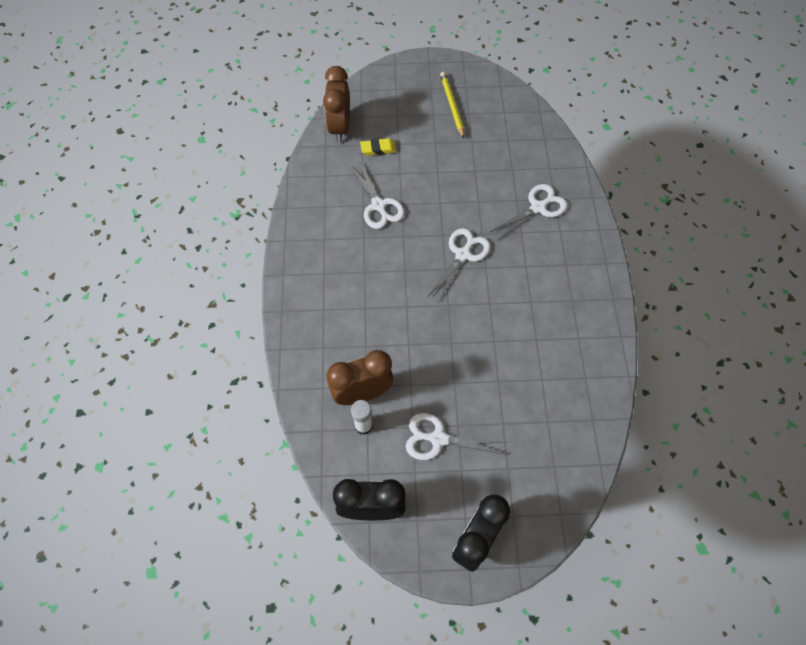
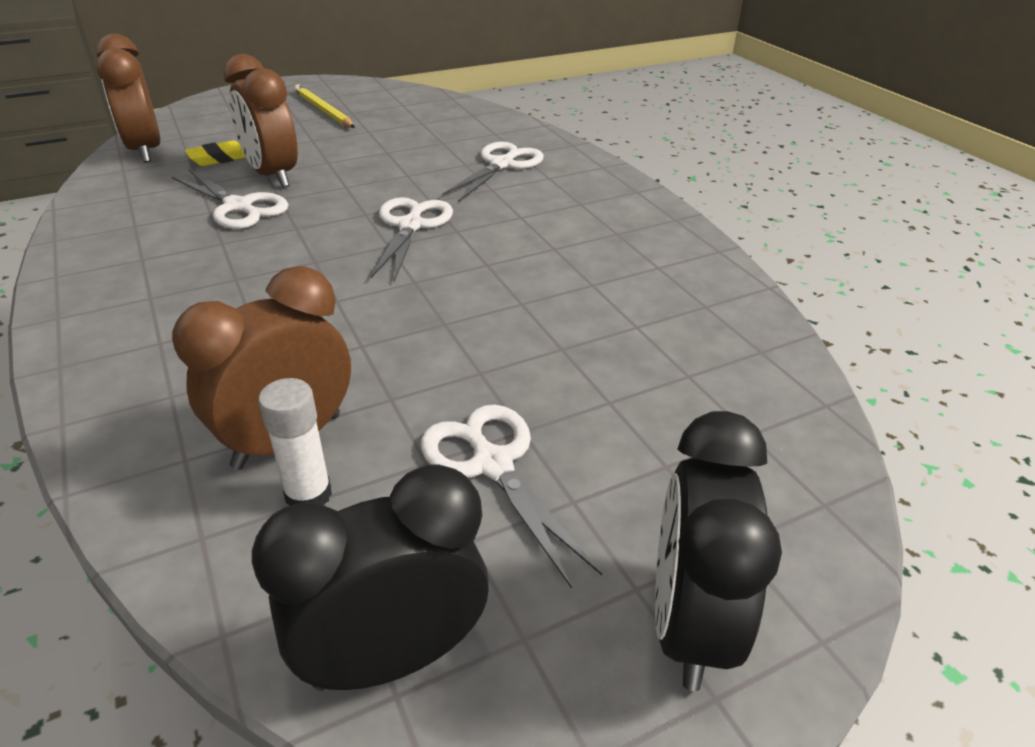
camera: 25 degrees left, 25 degrees down
white scissors [406,413,508,460] -> white scissors turned 75 degrees clockwise [421,405,602,589]
none -> brown clock [223,54,298,188]

